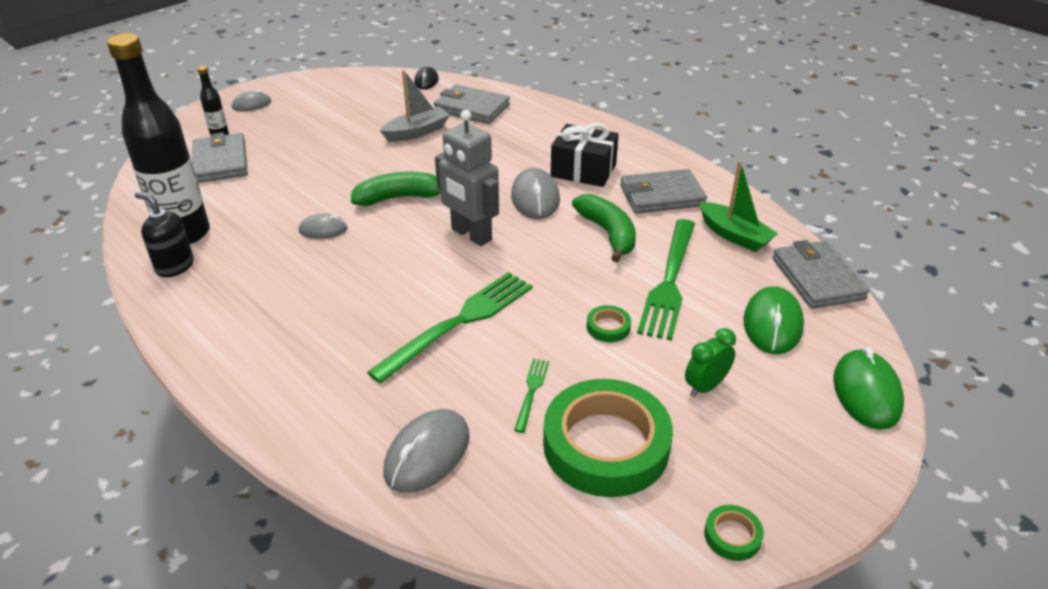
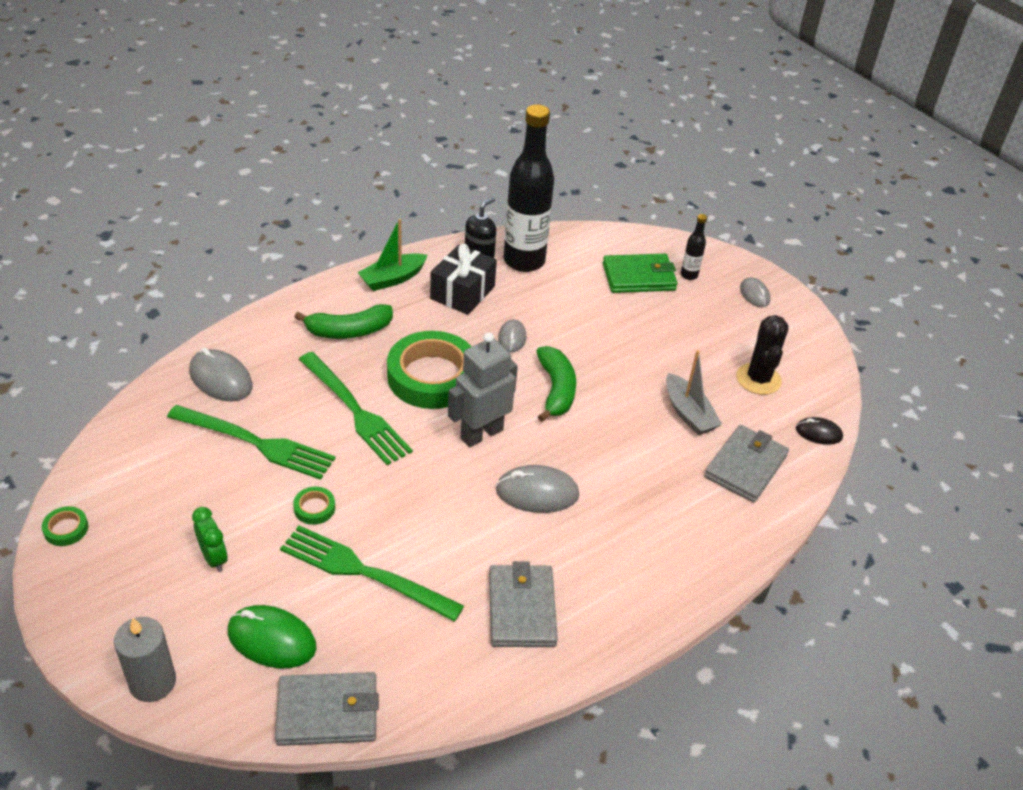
camera: 95 degrees right, 5 degrees up
grey wallet [192,132,248,183] -> green wallet [603,254,677,293]
green fork [514,359,549,433] -> green fork [167,405,336,480], size x2.19
green tape [543,379,673,497] -> green tape moved to [387,331,472,409]
black gift [551,123,619,187] -> black gift moved to [430,244,497,315]
green banana [572,194,636,262] -> green banana moved to [295,304,393,339]
green boat [699,161,778,252] -> green boat moved to [358,219,428,291]
green mouse [833,347,904,430] -> grey candle [114,617,176,702]
none -> black cactus [736,315,789,395]

